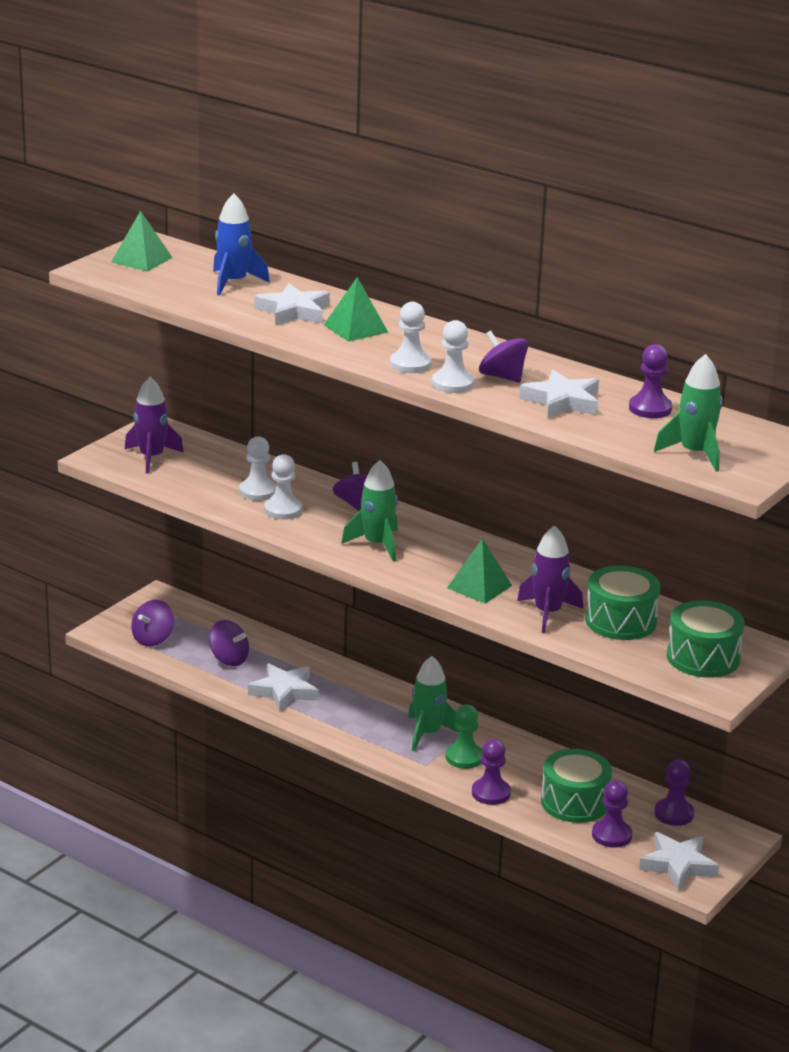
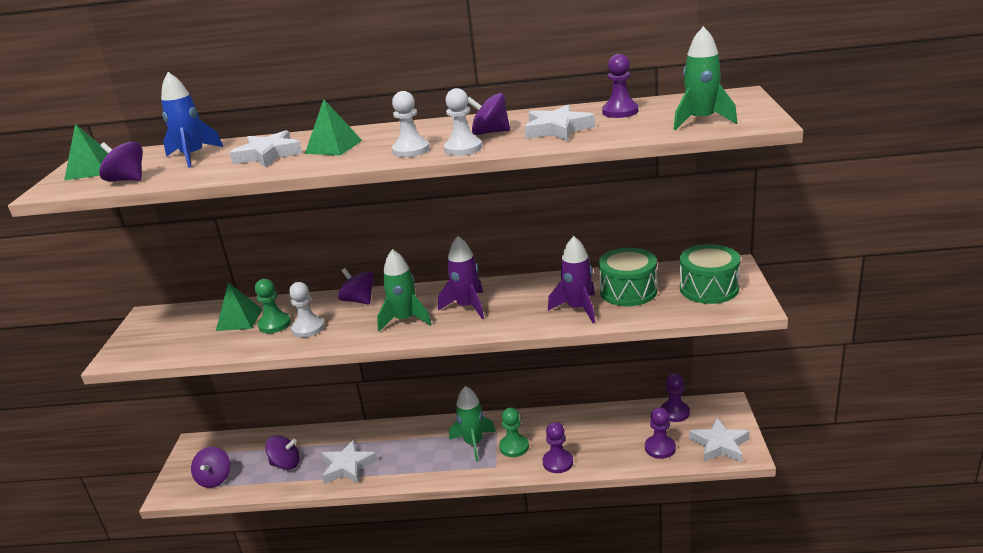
camera: 30 degrees left, 0 degrees up
purple rocket [125,377,184,474] -> purple rocket moved to [438,236,484,319]
white pawn [239,436,276,501] -> green pawn [255,279,291,333]
green pyramid [447,538,512,604] -> green pyramid moved to [216,283,263,331]
green drum [541,749,612,823] -> none
none -> purple spinning top [99,142,143,182]

